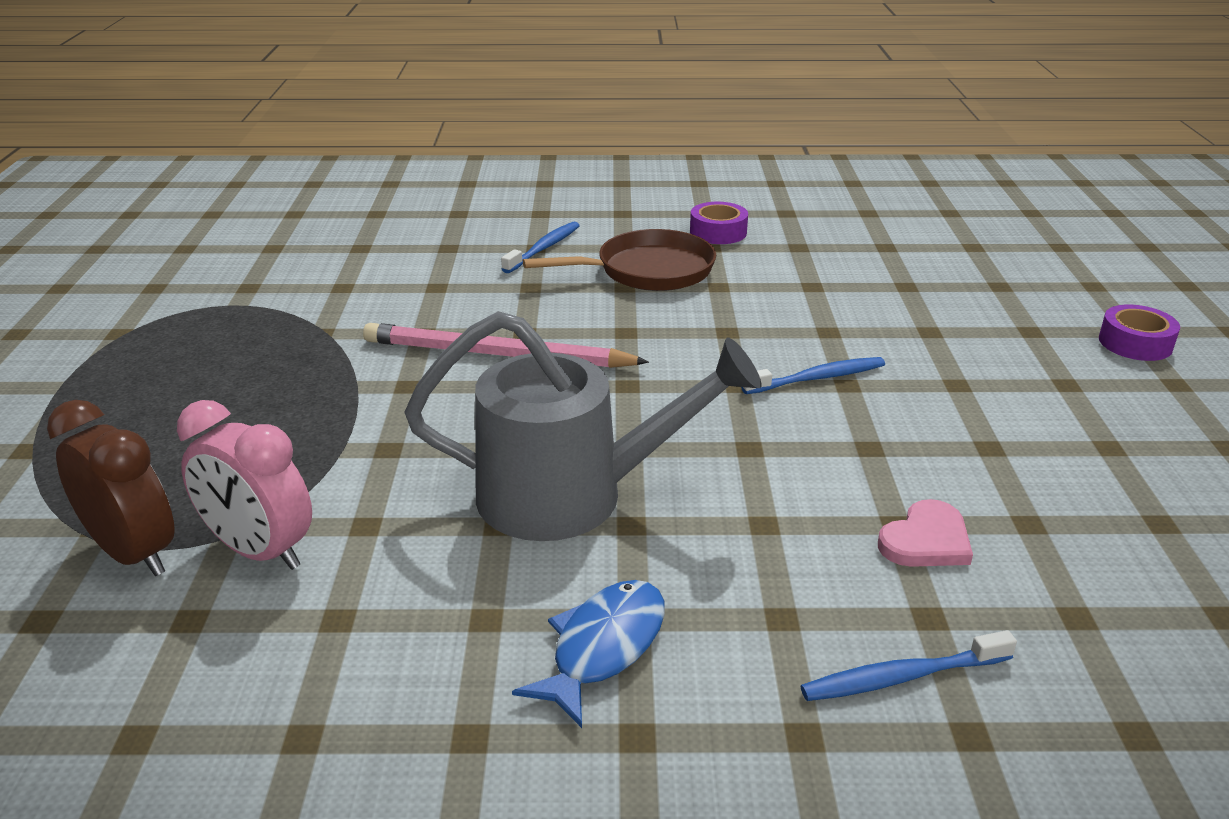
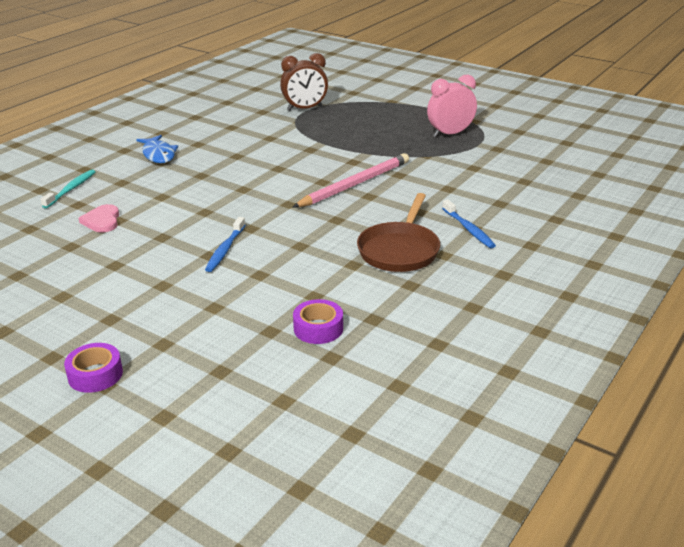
camera: 125 degrees right, 0 degrees up
pink clock [177,400,312,570] -> pink clock moved to [427,75,477,137]
grey watering can [404,311,761,541] -> none
purple tape [690,202,748,244] -> purple tape moved to [293,299,343,344]
blue toothbrush [800,630,1017,701] -> turquoise toothbrush [40,170,96,208]

